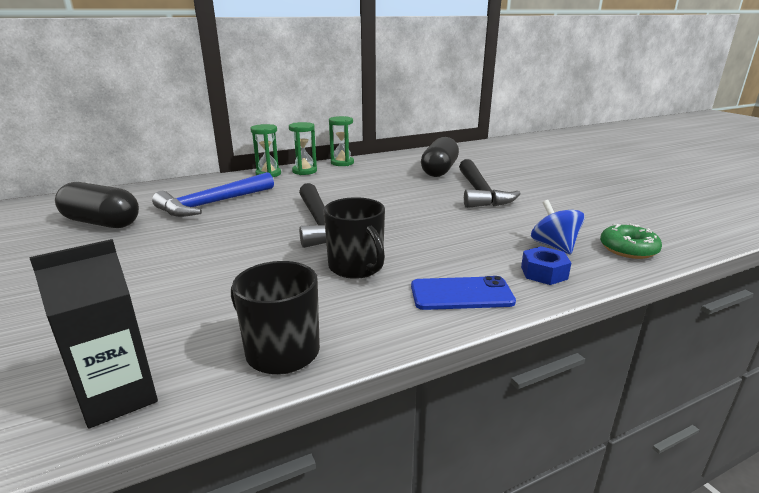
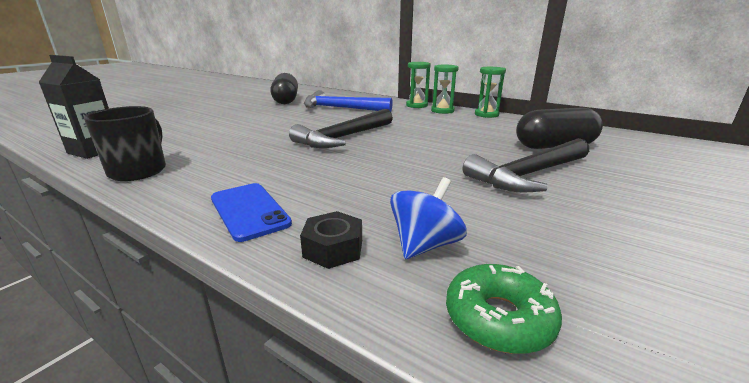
camera: 60 degrees right, 0 degrees up
black mug [324,197,385,279] -> none
blue nut [521,246,571,285] -> black nut [300,211,362,269]

